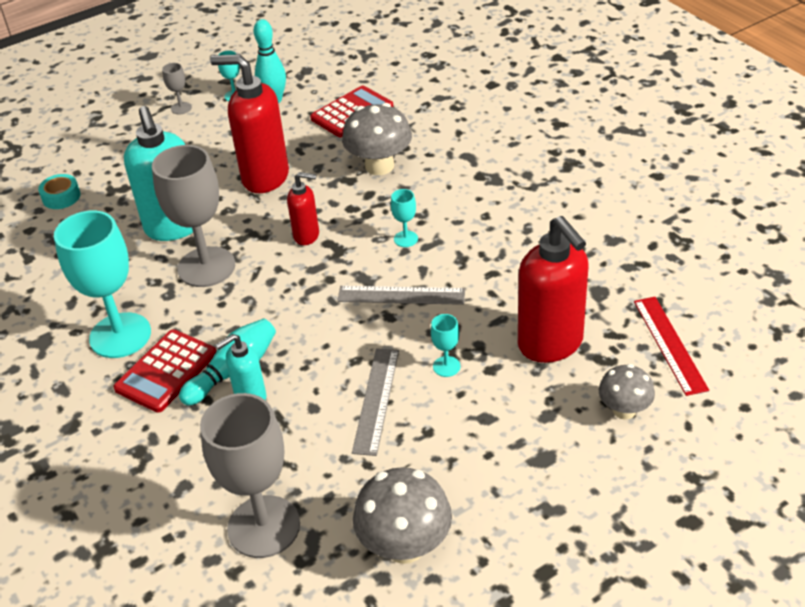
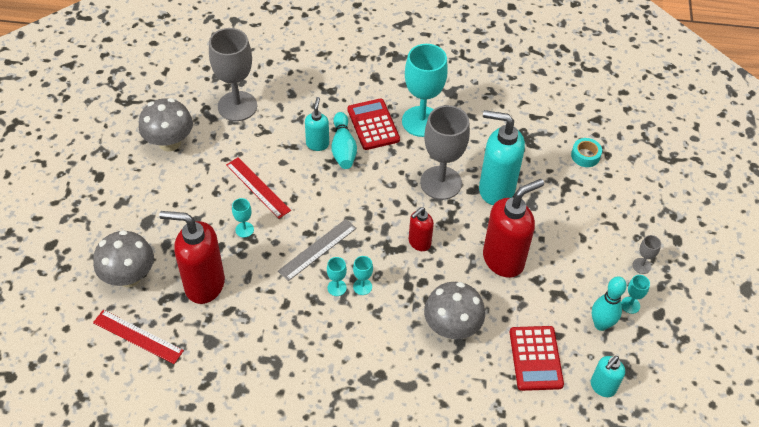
camera: 125 degrees right, 10 degrees up
grey ruler [352,348,399,456] -> red ruler [226,157,291,219]
grey mushroom [599,364,655,419] -> grey mushroom [93,230,154,287], size x1.61
none -> turquoise goblet [327,257,347,296]
none -> turquoise soap dispenser [591,356,625,397]

